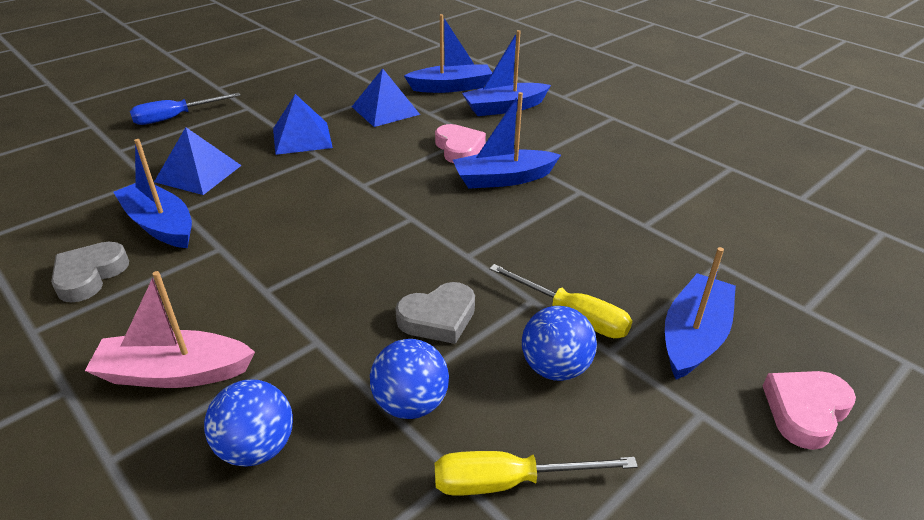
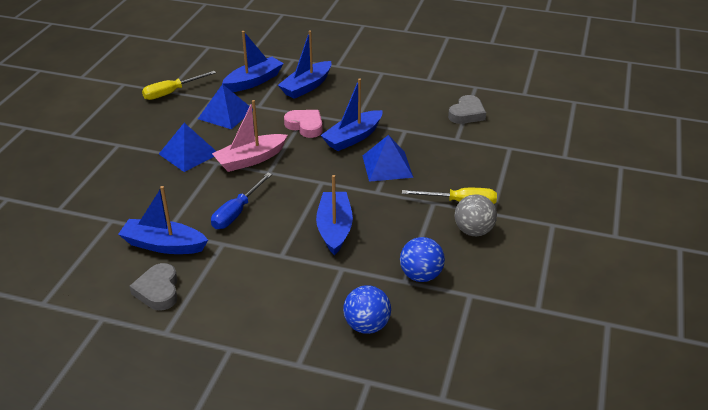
camera: 30 degrees left, 0 degrees up
pink boat [85,271,255,388] -> pink boat moved to [212,100,288,172]
blue screwdriver [130,93,241,125] -> blue screwdriver moved to [211,173,272,229]
blue pyramid [154,127,242,195] -> blue pyramid moved to [363,135,413,182]
grey heart [395,282,475,344] -> grey heart moved to [448,95,486,124]
yellow screwdriver [435,451,638,496] -> yellow screwdriver moved to [142,71,216,100]
blue ball [522,306,597,381] -> grey ball [455,194,497,236]
blue boat [665,247,736,380] -> blue boat moved to [316,175,353,256]
pink heart [763,371,856,450] -> none

